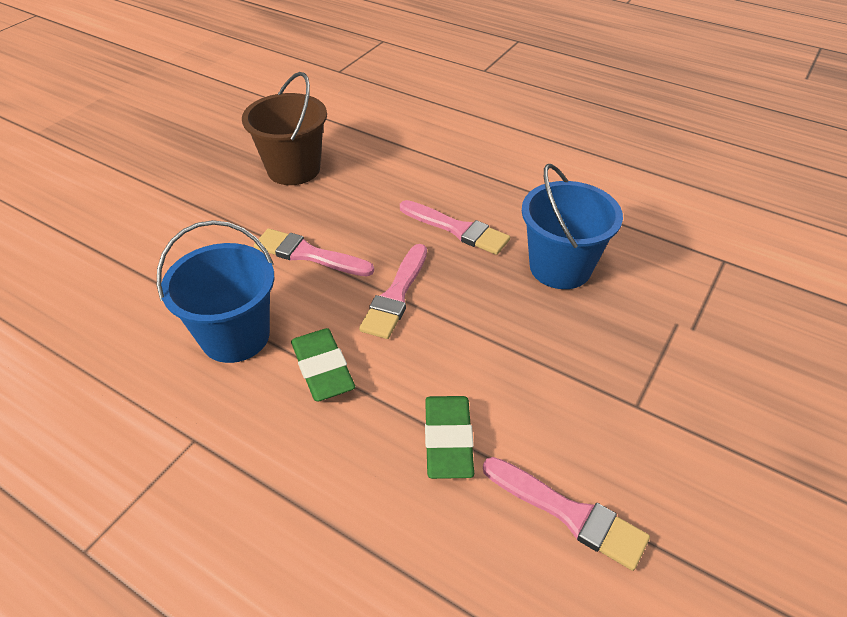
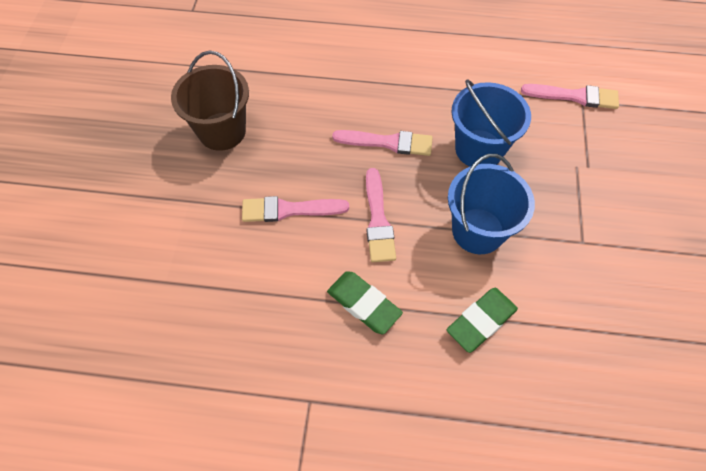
camera: 25 degrees left, 15 degrees up
blue bucket [157,220,274,363] -> blue bucket moved to [448,154,535,254]
green eraser [425,396,474,479] -> green eraser turned 75 degrees clockwise [447,288,518,353]
pink brush [483,457,650,571] -> pink brush moved to [521,84,619,109]

